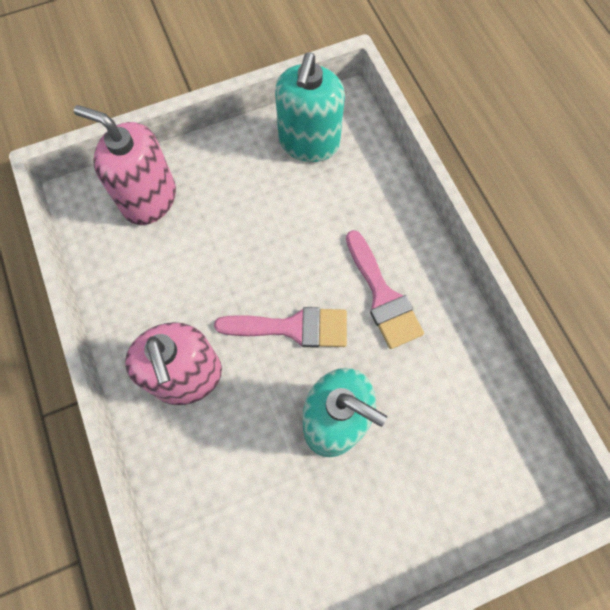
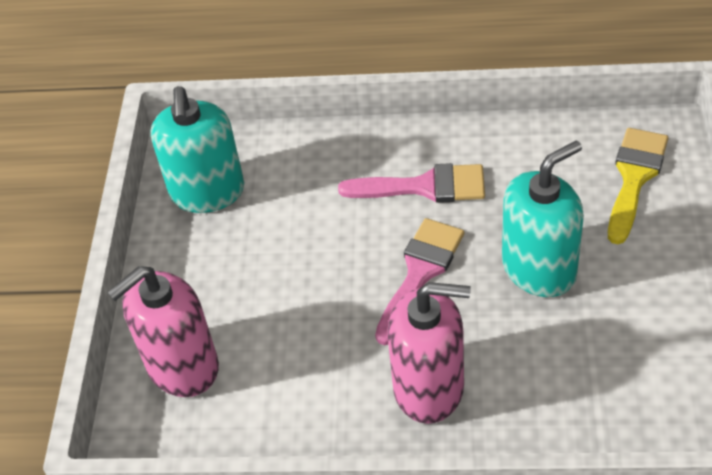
camera: 60 degrees left, 20 degrees down
turquoise soap dispenser [275,52,345,162] -> turquoise soap dispenser turned 45 degrees clockwise [151,86,244,213]
none -> yellow brush [608,128,668,244]

